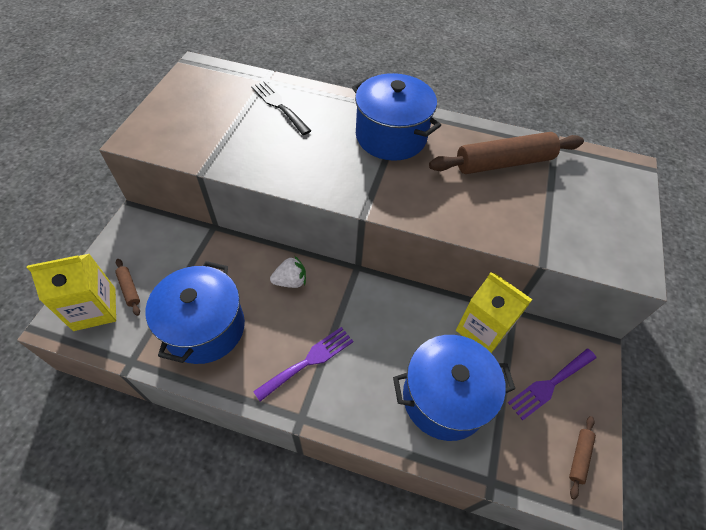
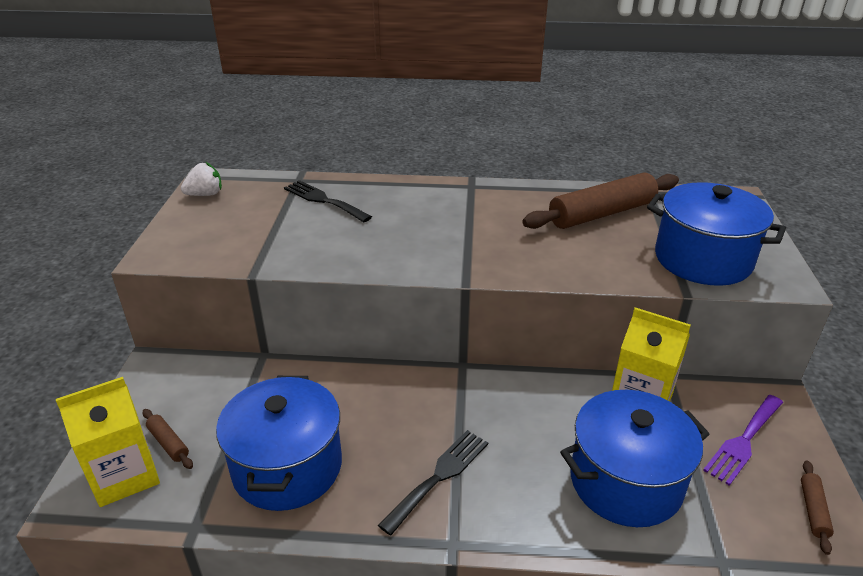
camera: 10 degrees left, 20 degrees down
purple fork [253,327,353,402] -> black fork [378,430,488,535]
white strawberry [270,256,306,288] -> white strawberry moved to [181,162,222,196]
blue pot [352,73,441,161] -> blue pot moved to [647,182,786,286]

